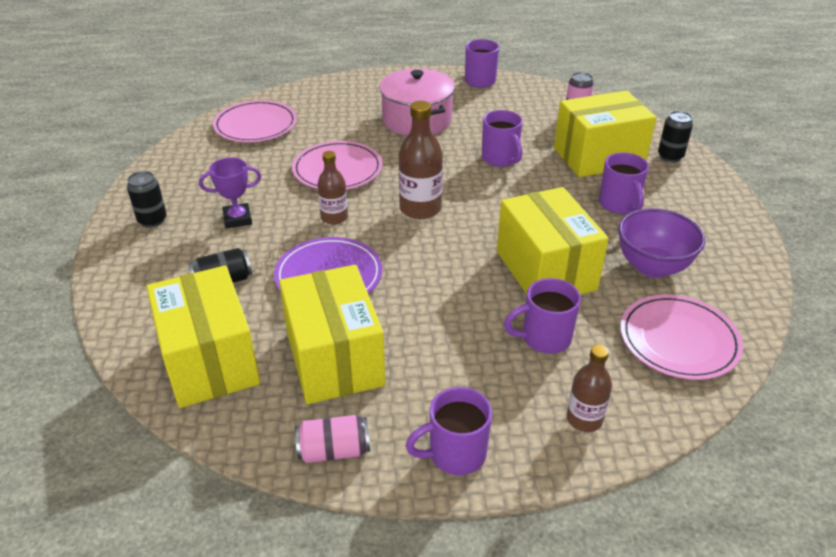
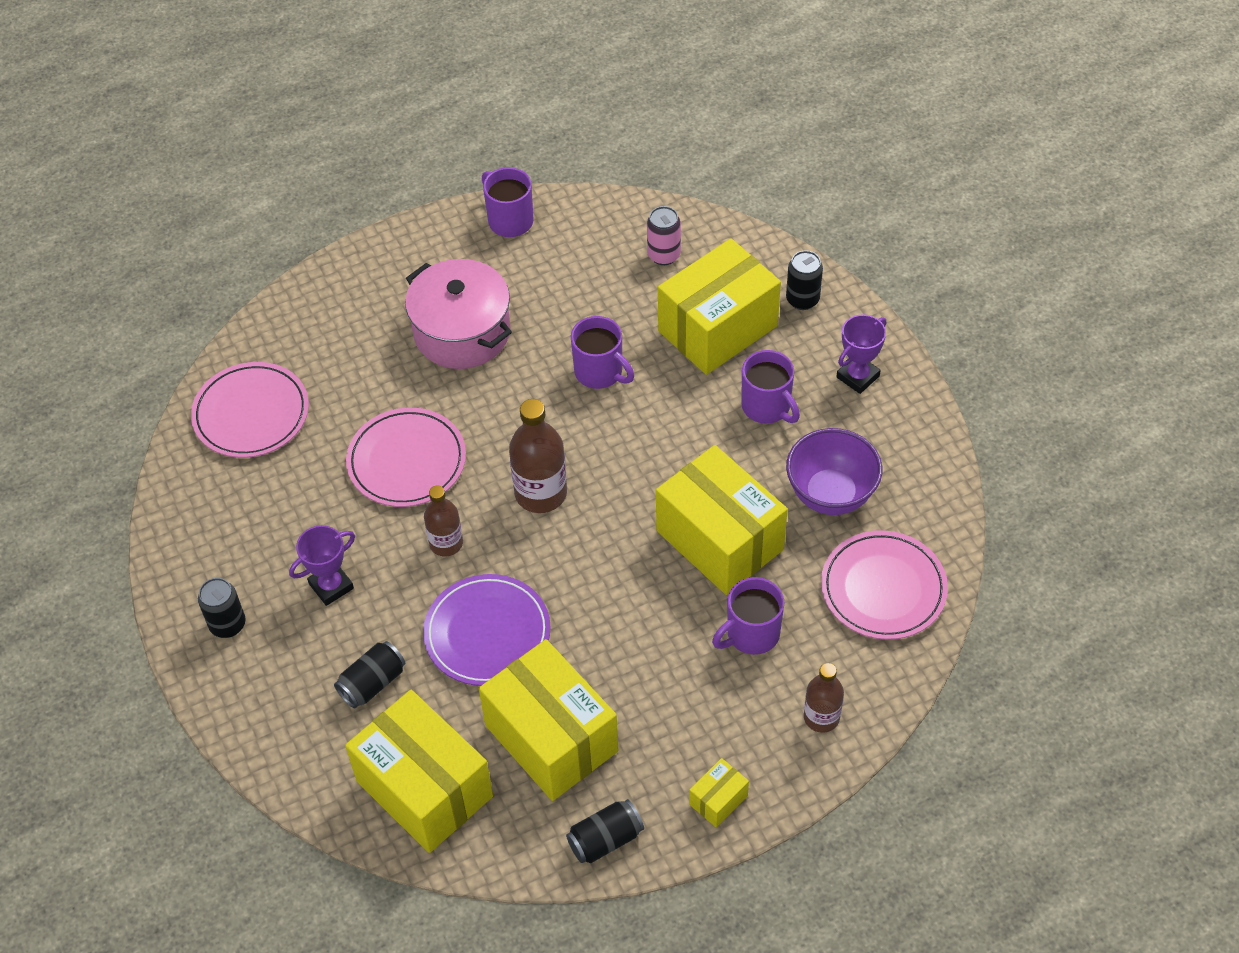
camera: 20 degrees left, 15 degrees up
pink can [295,415,370,463] -> black can [566,799,644,863]
purple mug [406,387,492,475] -> yellow box [689,758,749,827]
none -> purple trophy [836,315,886,394]

